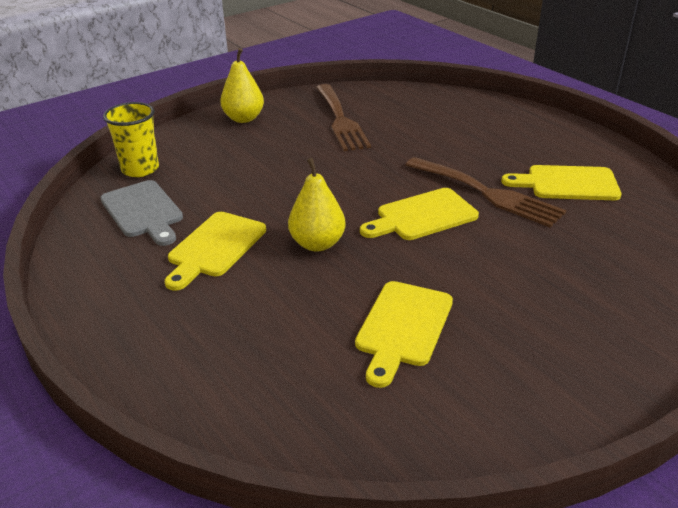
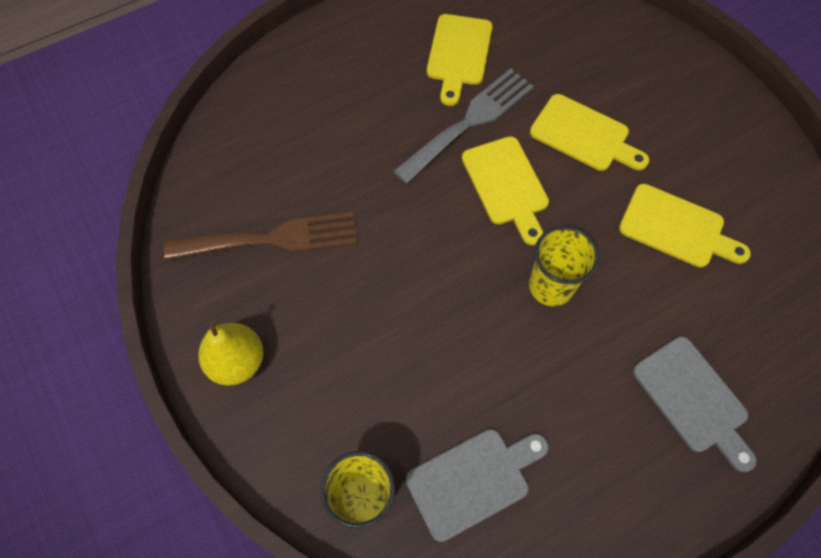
camera: 85 degrees left, 30 degrees up
yellow cutting board [165,212,266,291] -> yellow cutting board moved to [530,94,649,171]
yellow pear [288,158,346,252] -> yellow cup [529,226,599,306]
brown fork [406,157,566,228] -> grey fork [393,69,534,184]
none -> grey cutting board [633,337,757,472]

